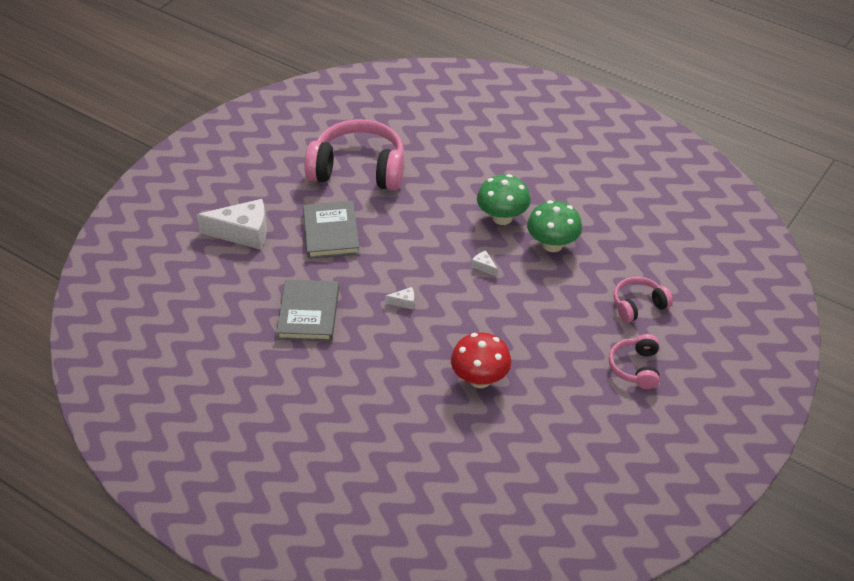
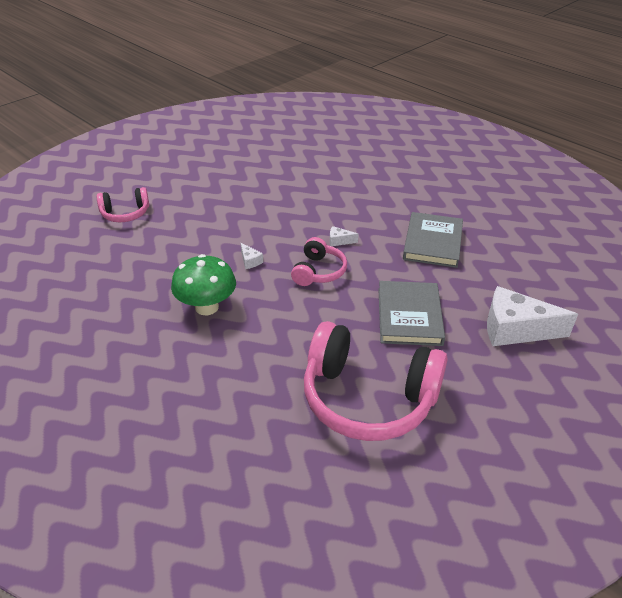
camera: 170 degrees left, 5 degrees down
red mushroom [451,332,512,388] -> none
green mushroom [527,200,582,252] -> none
pink headphones [609,334,660,389] -> pink headphones moved to [291,237,347,286]

